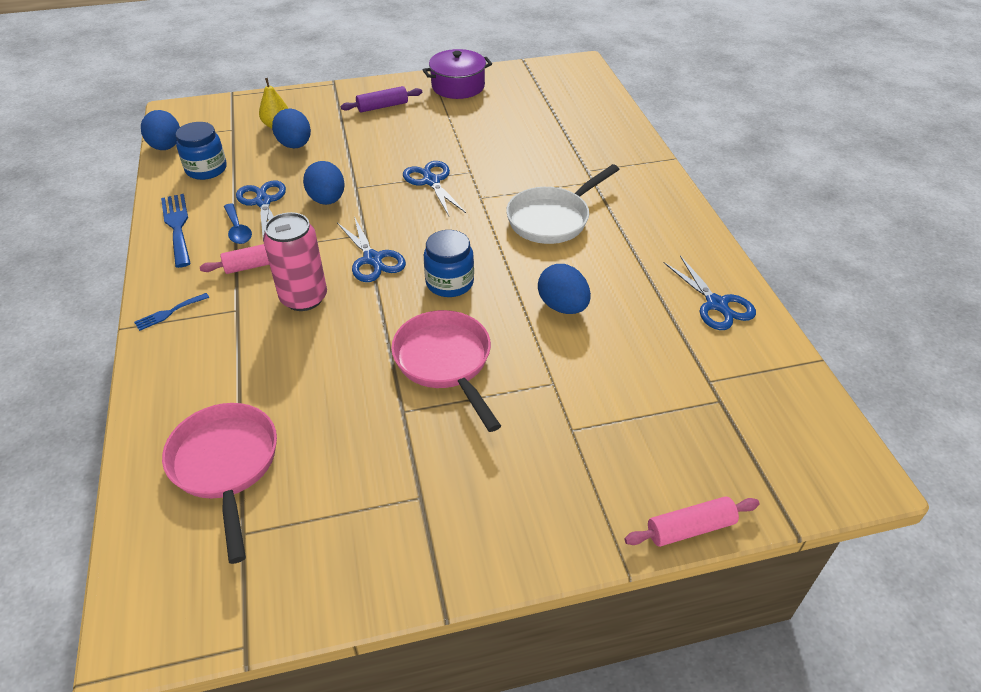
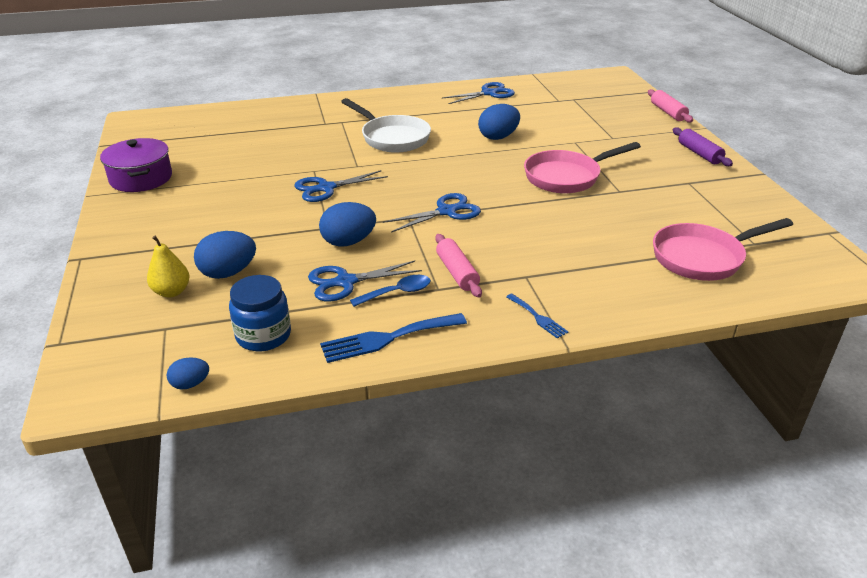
camera: 90 degrees left, 10 degrees down
blue egg [141,110,180,150] -> blue egg [167,357,209,390], size x0.56
pink can [263,212,327,311] -> none
purple rolling pin [341,86,422,112] -> purple rolling pin moved to [673,127,733,166]
blue jar [424,230,474,297] -> none

